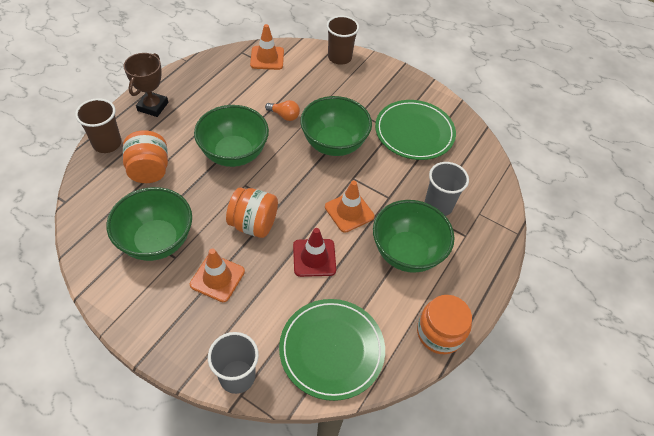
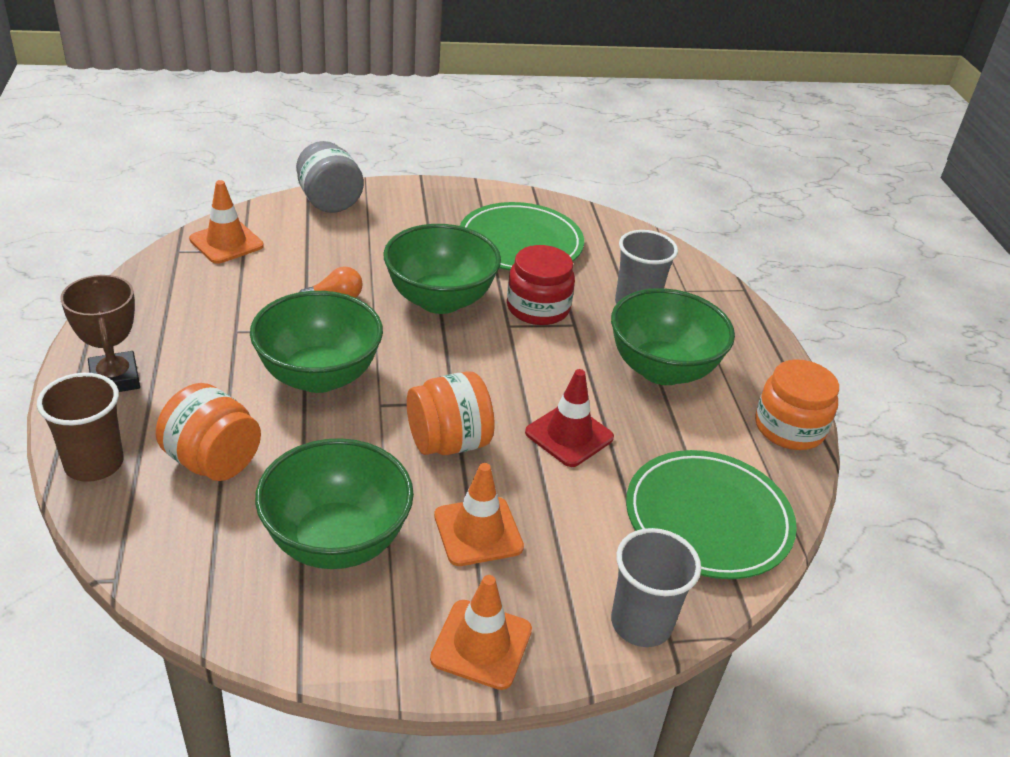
camera: 40 degrees left, 15 degrees down
orange traffic cone [325,181,375,233] -> orange traffic cone moved to [430,575,532,690]
brown cup [327,16,359,65] -> grey jar [296,141,364,213]
none -> red jar [507,245,575,325]

